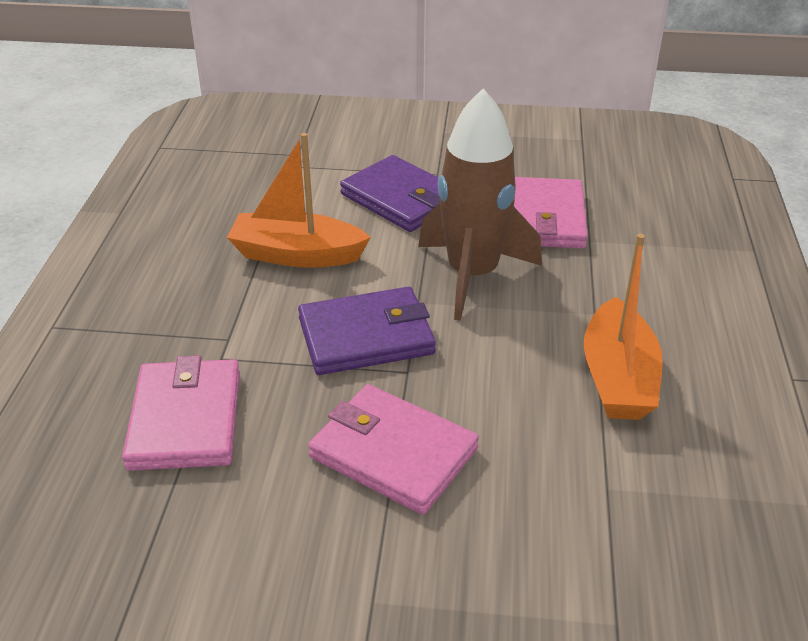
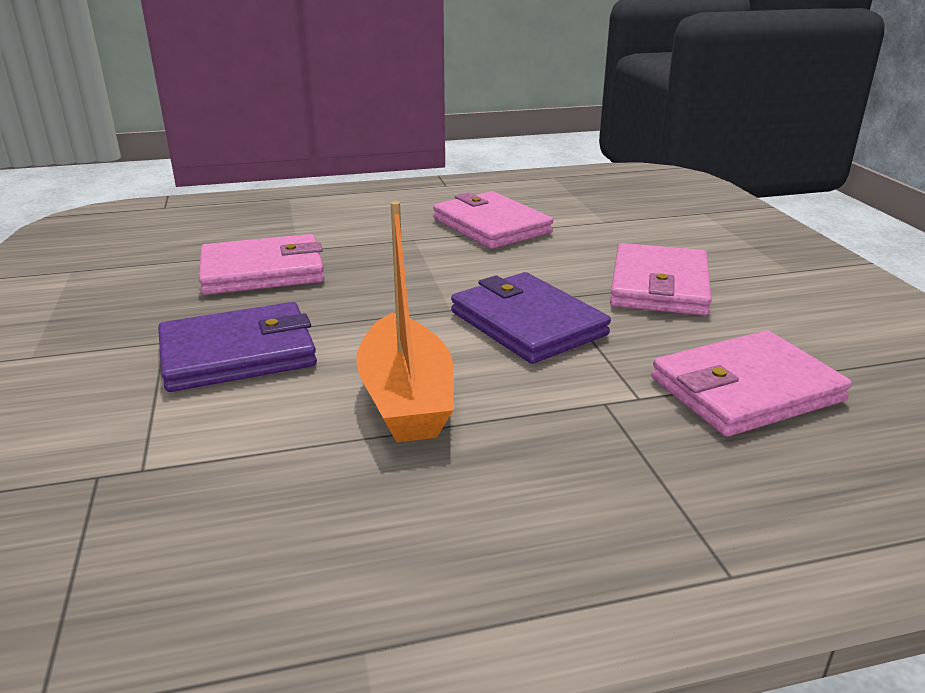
camera: 110 degrees left, 10 degrees down
purple wallet [340,155,440,232] -> purple wallet turned 45 degrees clockwise [158,302,317,392]
brown rocket [418,89,542,321] -> none
orange boat [583,234,663,420] -> pink wallet [433,191,553,249]

